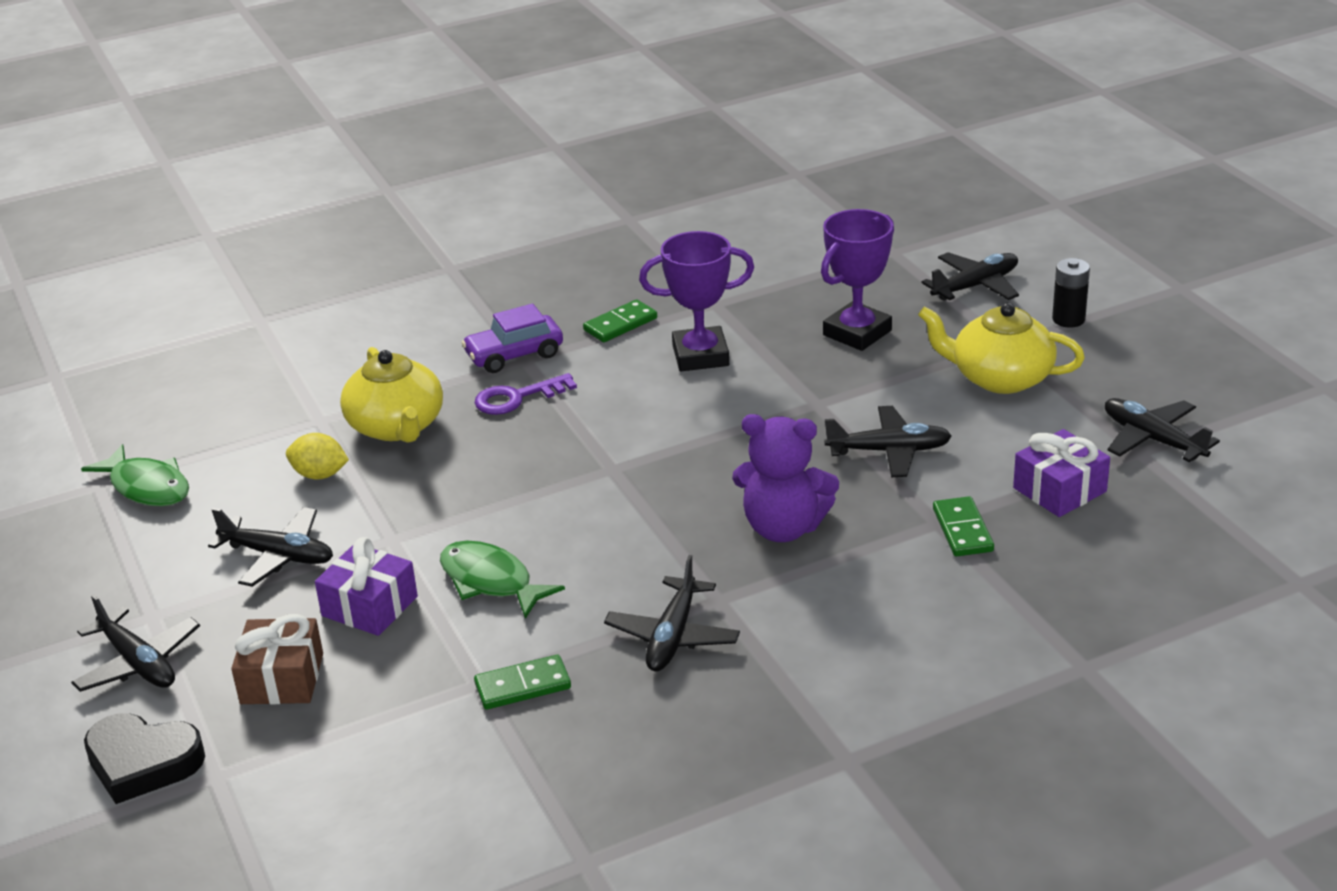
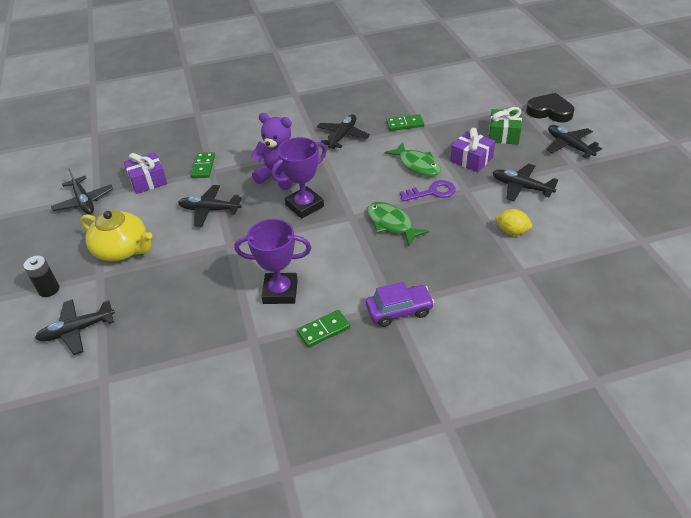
camera: 170 degrees left, 10 degrees up
green fish [81,444,189,506] -> green fish moved to [367,202,429,246]
brown gift [231,614,323,704] -> green gift [489,107,522,145]
yellow teapot [340,347,443,443] -> none
purple key [474,373,577,415] -> purple key moved to [400,180,456,202]
purple trophy [821,209,894,351] -> purple trophy moved to [271,137,327,219]

